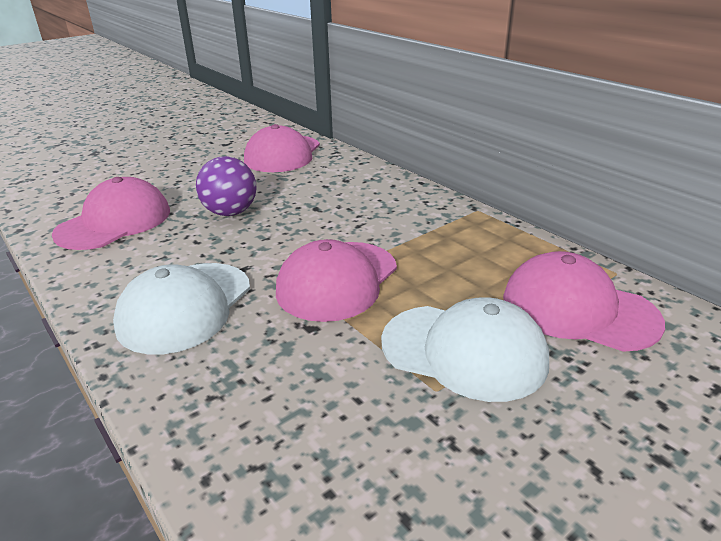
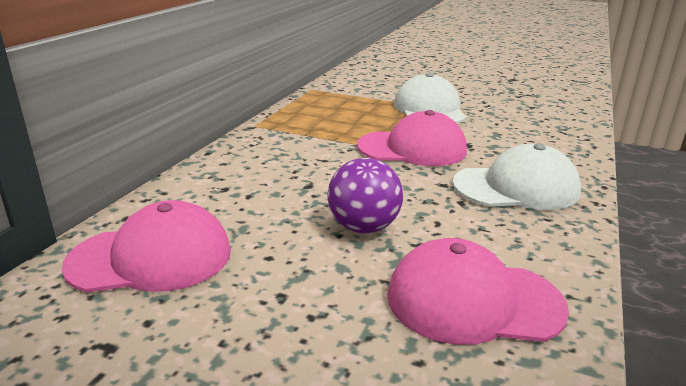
camera: 120 degrees left, 5 degrees down
pink cap [503,251,665,352] -> none

